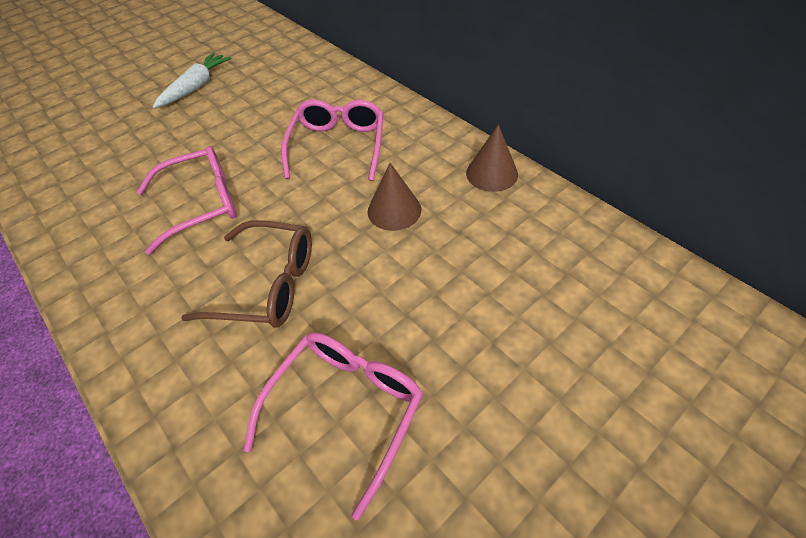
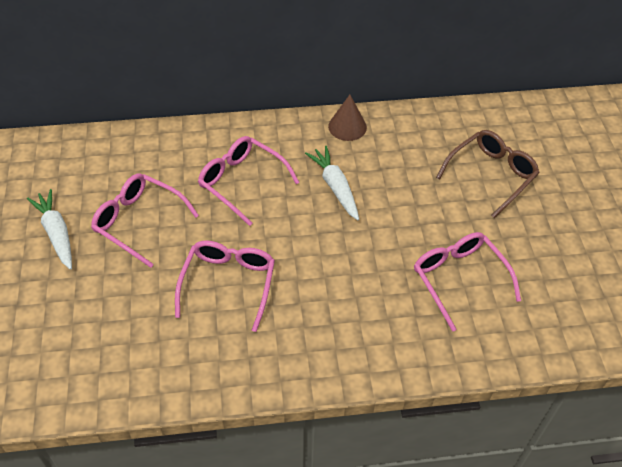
camera: 60 degrees left, 0 degrees up
brown glasses [181,220,312,328] -> brown glasses moved to [436,130,540,218]
brown cone [367,163,421,231] -> white carrot [305,146,359,220]
none -> pink glasses [91,173,199,268]

